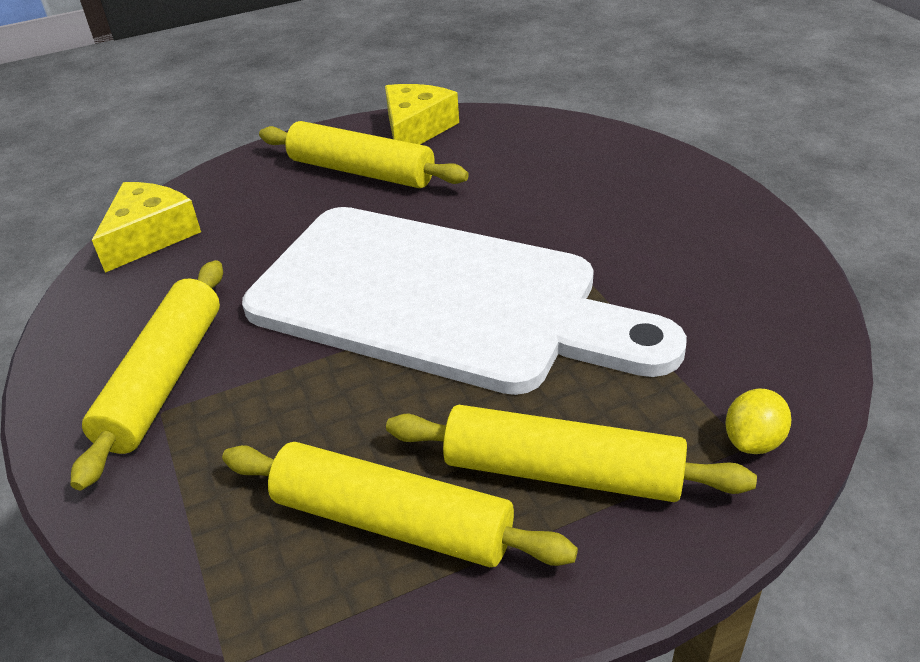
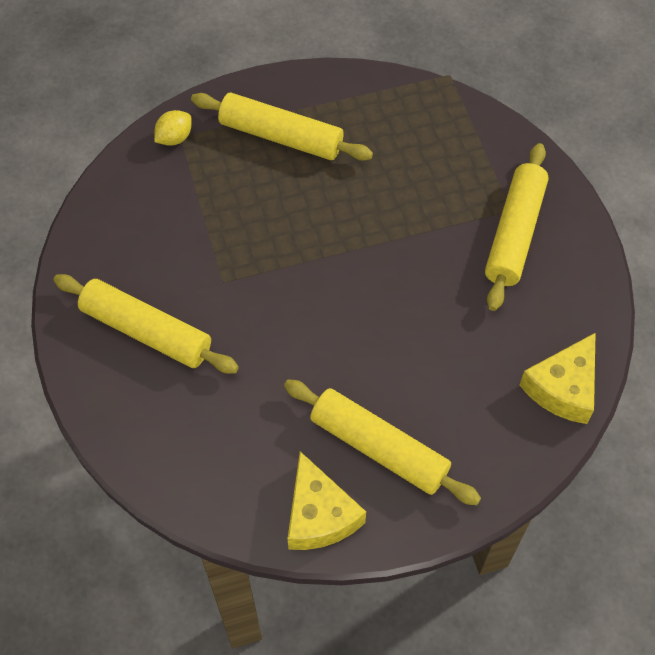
camera: 175 degrees left, 20 degrees up
yellow rolling pin [222,442,578,567] -> yellow rolling pin moved to [53,274,239,374]
white cutting board [242,207,687,395] -> none
yellow cheese [385,84,459,145] -> yellow cheese turned 45 degrees counterclockwise [287,452,366,550]

